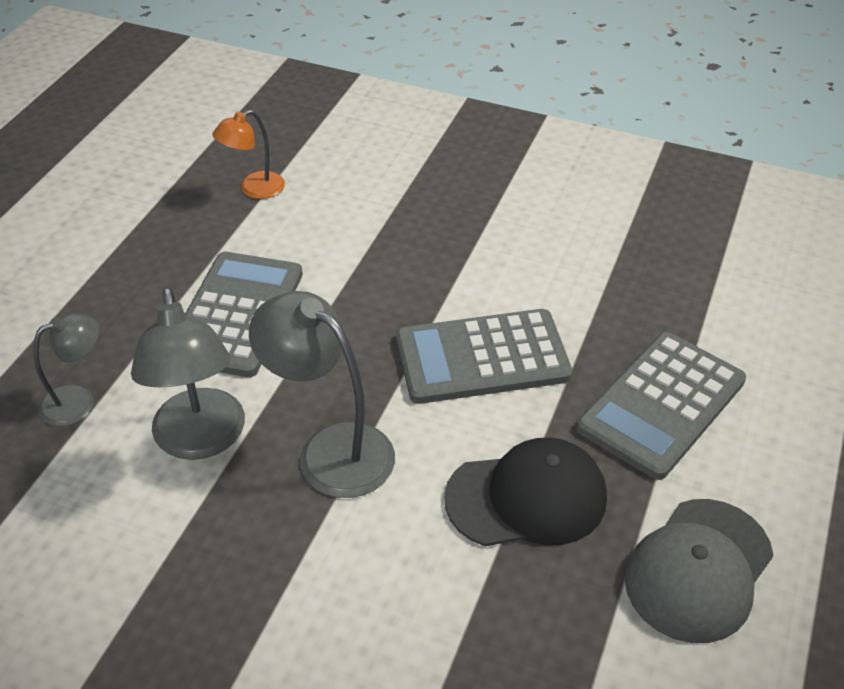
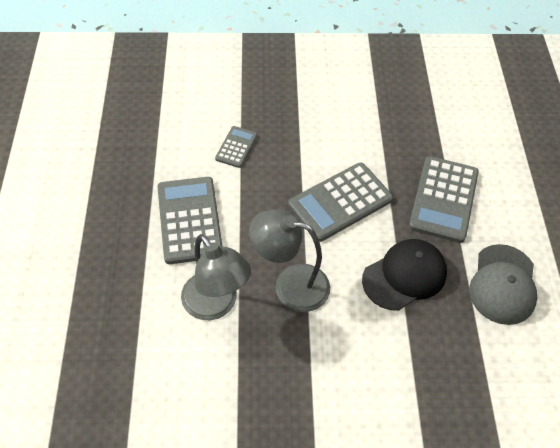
camera: 25 degrees left, 10 degrees up
grey lamp [34,314,99,426] -> none
orange lamp [212,110,285,199] -> none
none -> grey calculator [215,126,257,168]

